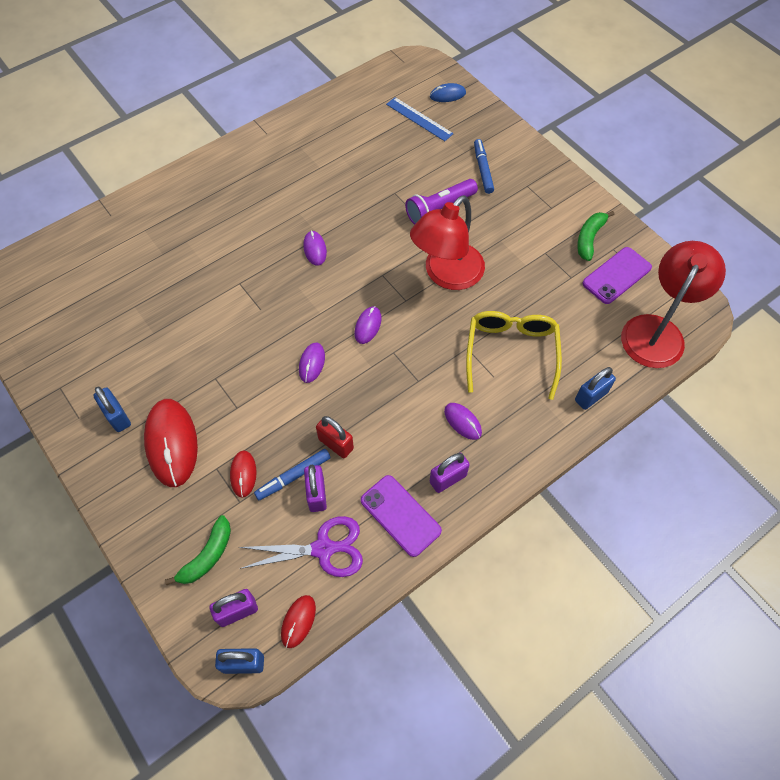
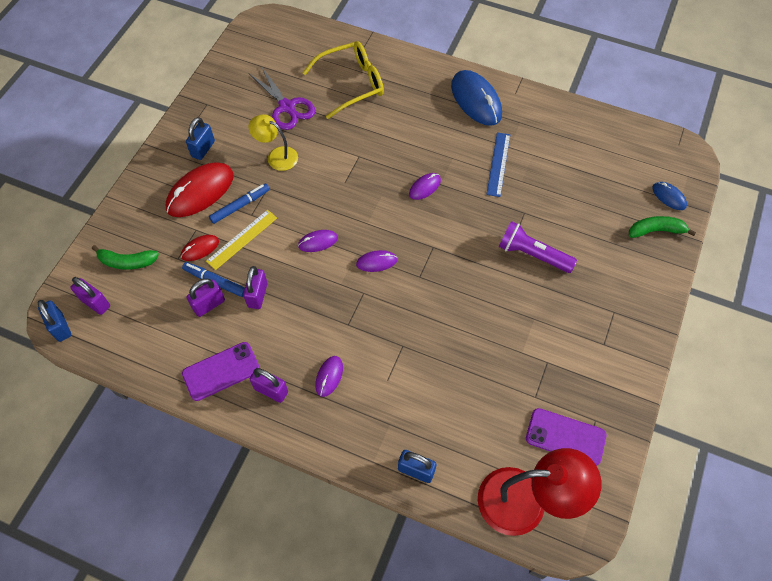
camera: 60 degrees right, 0 degrees up
purple scissors [239,516,363,577] -> purple scissors moved to [250,66,315,130]
red mouse [281,595,316,648] -> none
red padlock [316,416,354,458] -> purple padlock [243,266,267,309]
purple phone [361,475,442,557] -> purple phone turned 45 degrees clockwise [182,342,260,401]
blue ruler [386,97,454,141] -> blue ruler moved to [486,132,510,197]
red lamp [410,195,485,290] -> none
yellow glasses [466,311,562,400] -> yellow glasses moved to [302,41,384,119]
blue marker [474,139,494,194] -> blue marker moved to [209,183,270,224]
green banana [577,211,615,261] -> green banana moved to [629,216,696,238]
none -> yellow ruler [206,210,277,270]
none -> yellow lamp [249,114,298,171]
none -> blue mouse [451,70,502,126]

